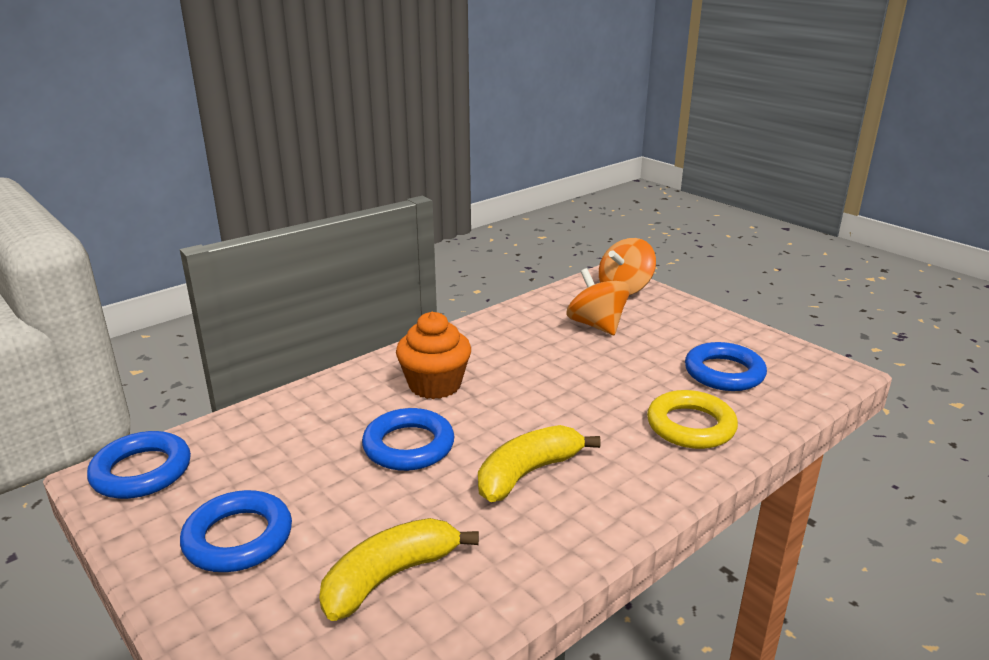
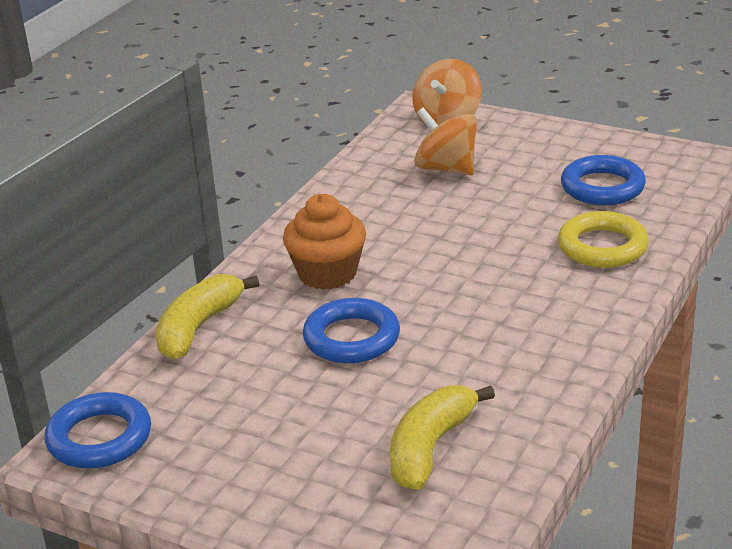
camera: 20 degrees left, 5 degrees up
blue ring [180,490,292,572] -> none
yellow banana [478,425,601,502] -> yellow banana moved to [156,274,259,360]

